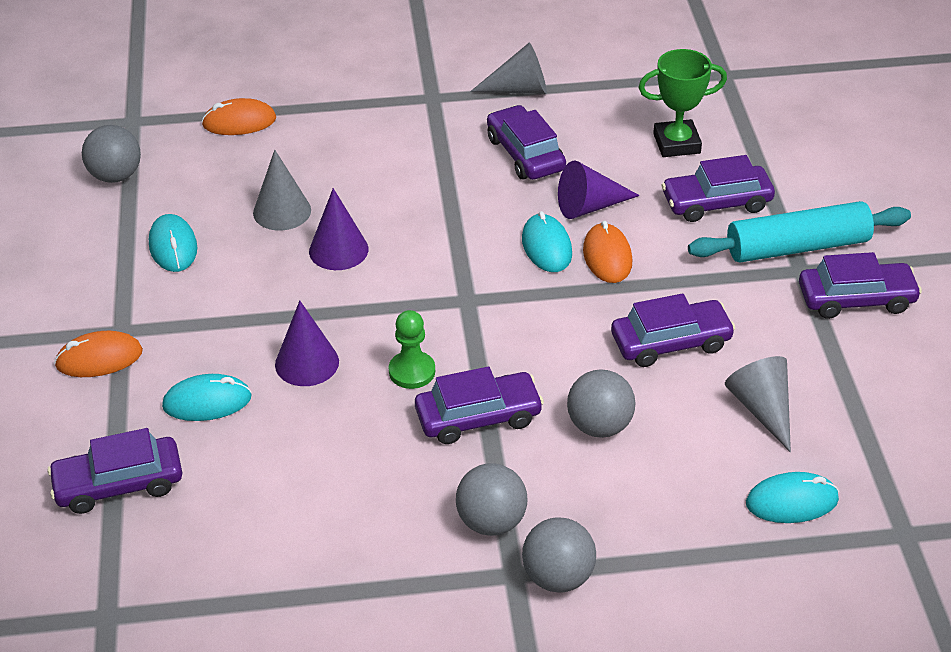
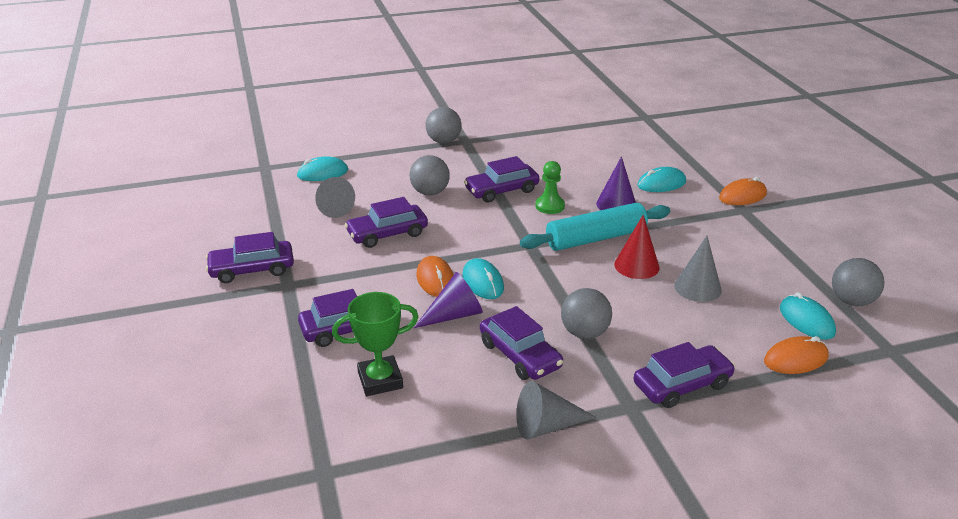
camera: 170 degrees right, 10 degrees down
purple car [47,428,182,514] -> purple car moved to [633,342,735,408]
turquoise mouse [149,214,197,272] -> turquoise mouse moved to [780,292,836,340]
purple cone [309,188,368,270] -> red cone [614,215,660,279]
grey ball [456,463,528,536] -> grey ball moved to [561,288,612,339]
turquoise rolling pin [688,201,911,262] -> turquoise rolling pin moved to [520,203,670,251]

